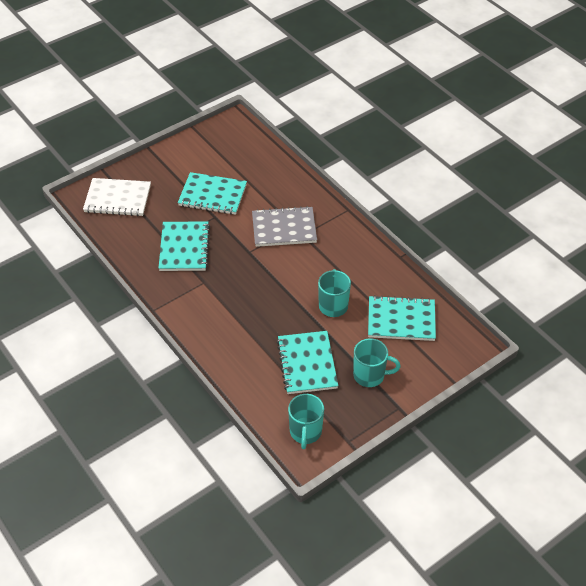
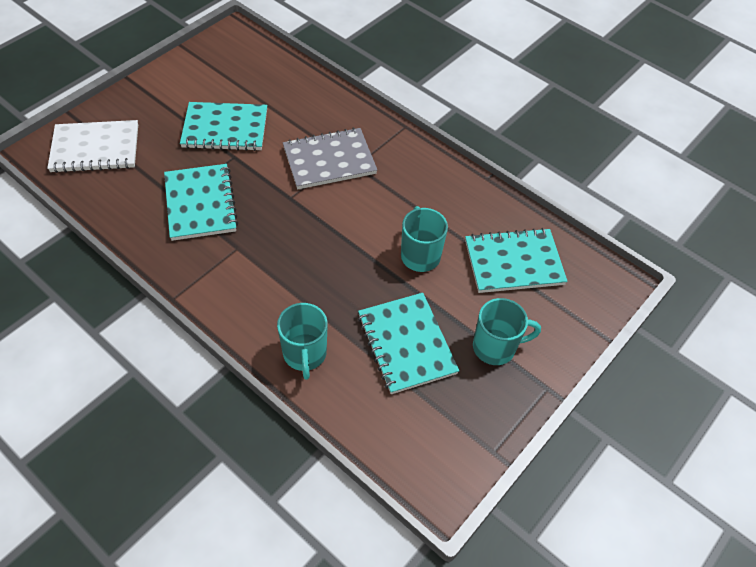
camera: 15 degrees left, 5 degrees up
turquoise mug [288,394,324,449] -> turquoise mug moved to [277,303,328,380]

